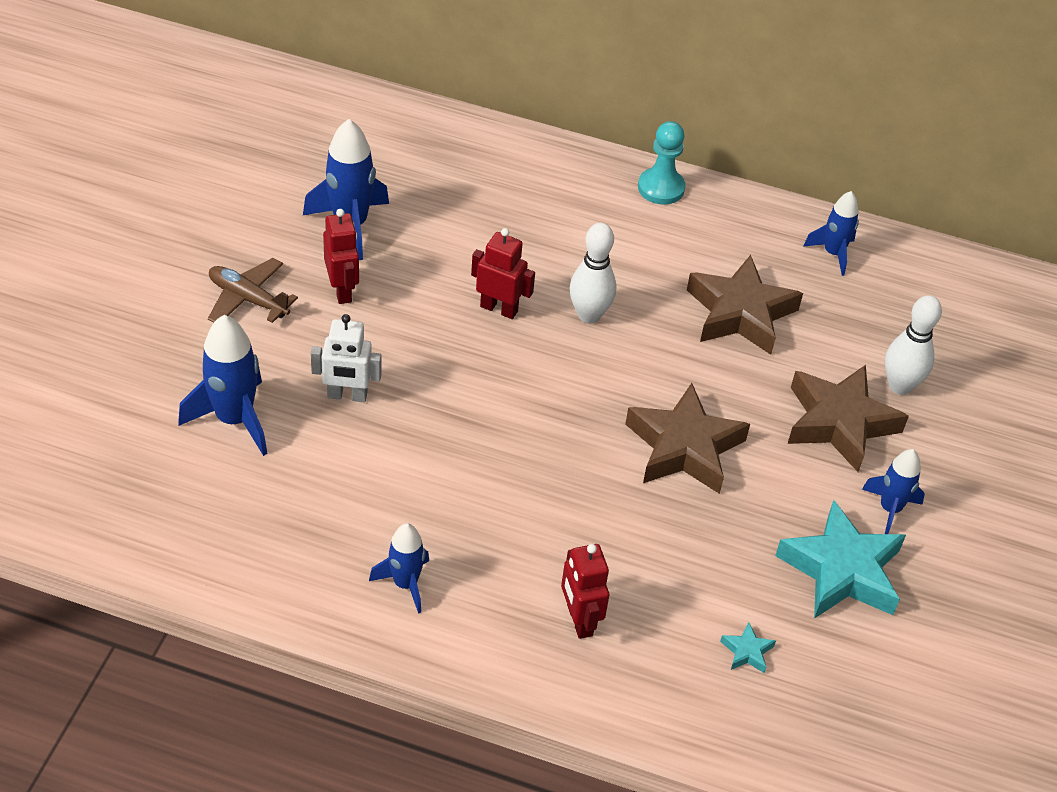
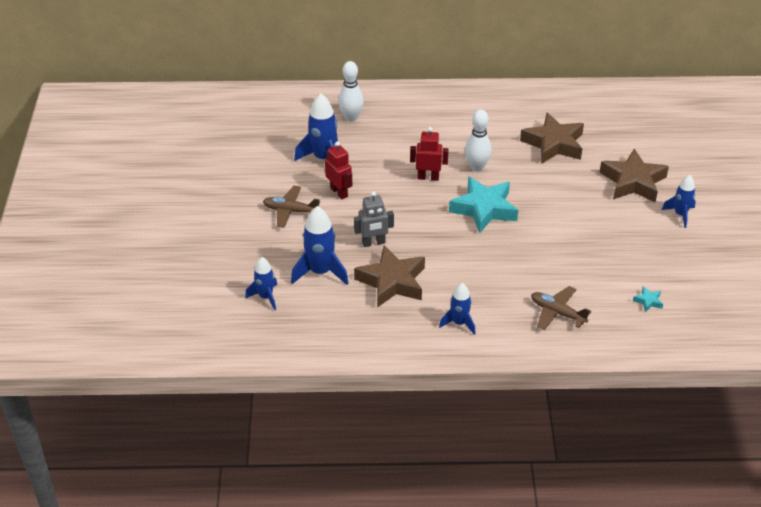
camera: 15 degrees left, 5 degrees down
white robot [311,314,382,402] -> grey robot [354,191,394,247]
red robot [561,544,609,639] -> brown plane [531,286,592,330]
brown star [625,383,750,494] -> brown star moved to [354,245,425,308]
turquoise pawn [638,121,685,205] -> none
turquoise star [775,500,906,619] -> turquoise star moved to [449,177,518,234]
blue rocket [803,191,859,276] -> blue rocket moved to [245,257,277,310]
white bowling pin [885,295,942,395] -> white bowling pin moved to [338,61,364,122]

